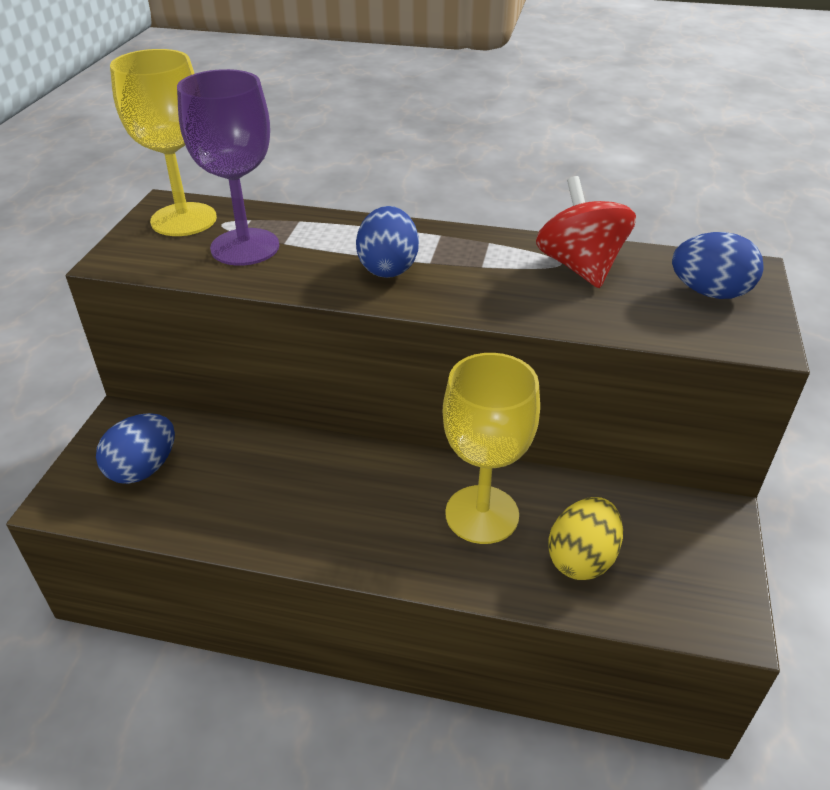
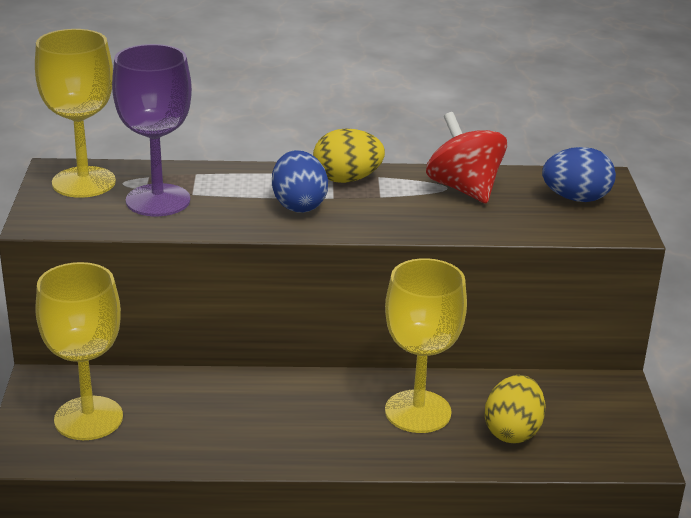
camera: 15 degrees left, 10 degrees down
blue egg [96,413,175,484] -> yellow goblet [35,262,123,440]
none -> yellow egg [313,128,385,183]

